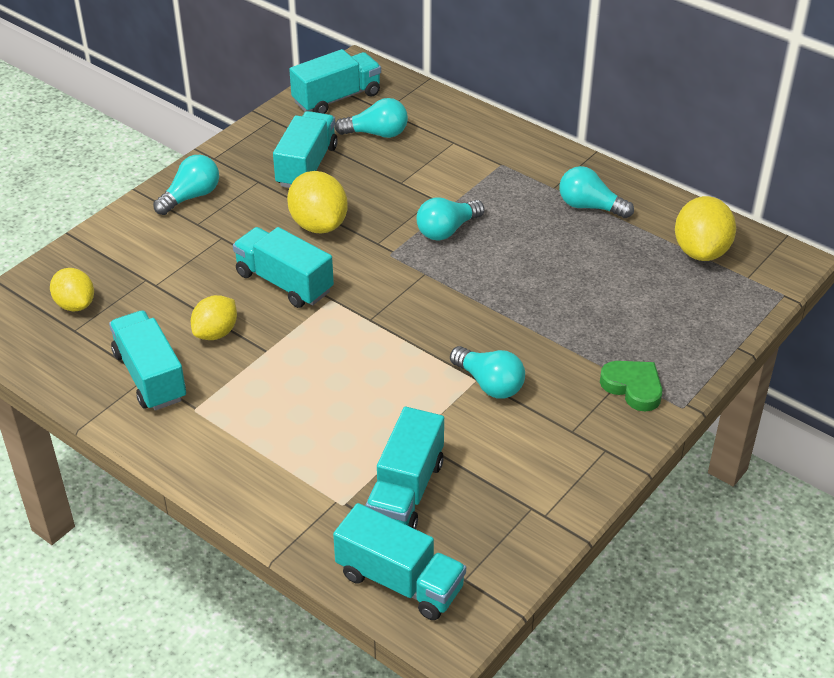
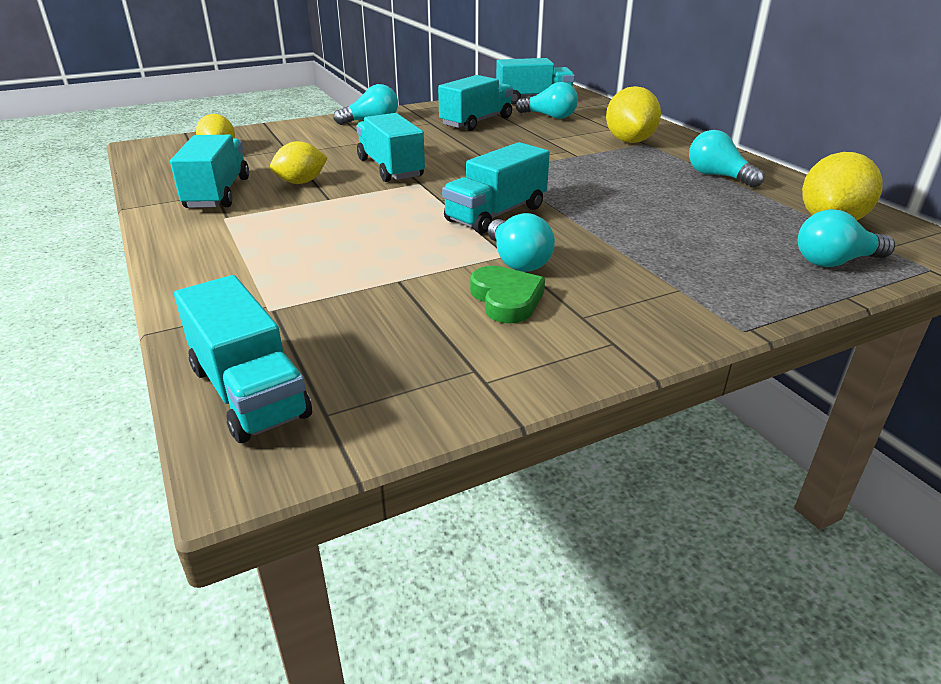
camera: 25 degrees right, 10 degrees down
yellow lemon [287,171,348,233] -> yellow lemon moved to [606,86,661,143]
turquoise truck [366,407,444,529] -> turquoise truck moved to [442,142,550,234]
turquoise light bulb [417,197,485,240] -> turquoise light bulb moved to [798,209,895,267]
green heart [600,361,662,412] -> green heart moved to [470,266,545,324]

